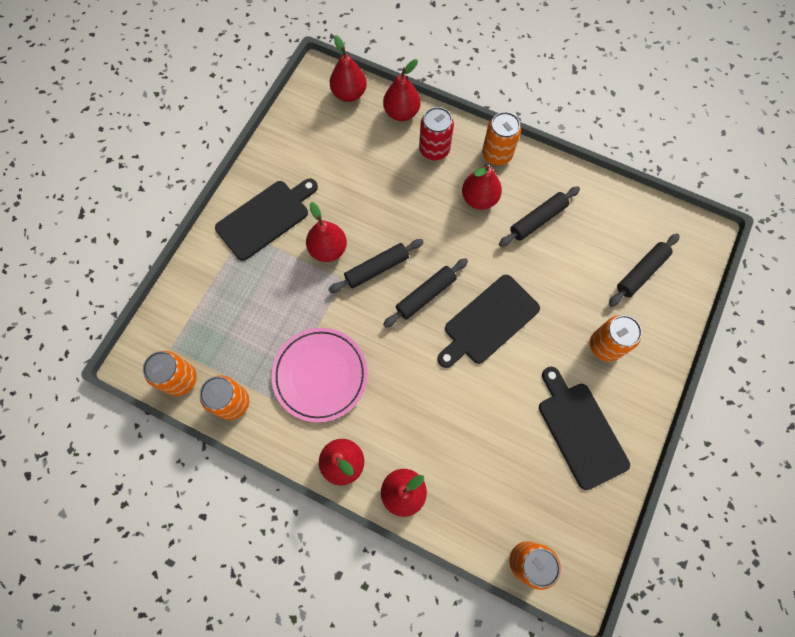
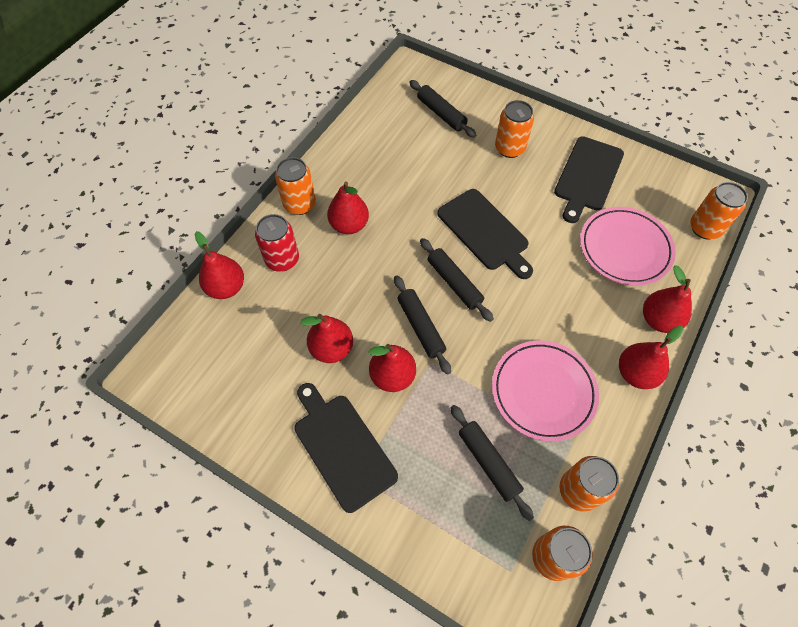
camera: 85 degrees left, 10 degrees down
red pear [330,35,367,102] -> red pear moved to [300,314,353,363]
black rolling pin [499,186,580,247] -> black rolling pin moved to [450,405,534,521]
black cutting board [539,367,630,490] -> black cutting board turned 45 degrees counterclockwise [554,136,624,223]
none -> pink plate [580,207,676,286]

